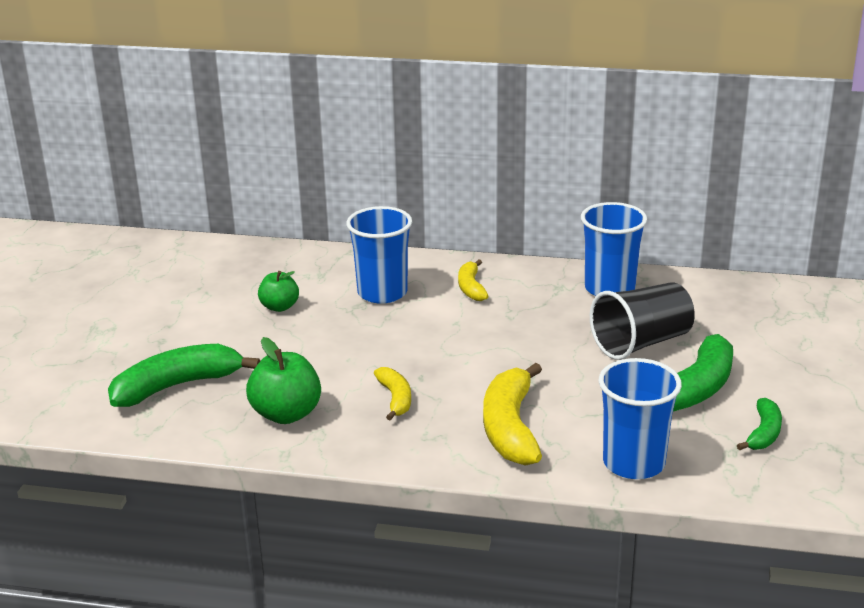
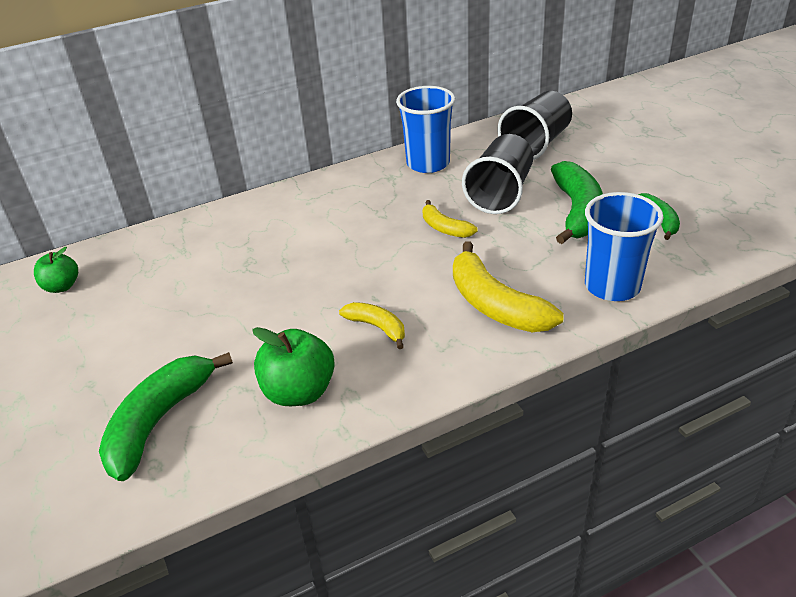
camera: 35 degrees left, 10 degrees up
green apple [258,271,299,312] -> green apple moved to [34,247,78,293]
blue cup [346,206,412,304] -> none
yellow banana [458,260,488,301] -> yellow banana moved to [423,200,478,238]
none -> black cup [497,91,572,160]

